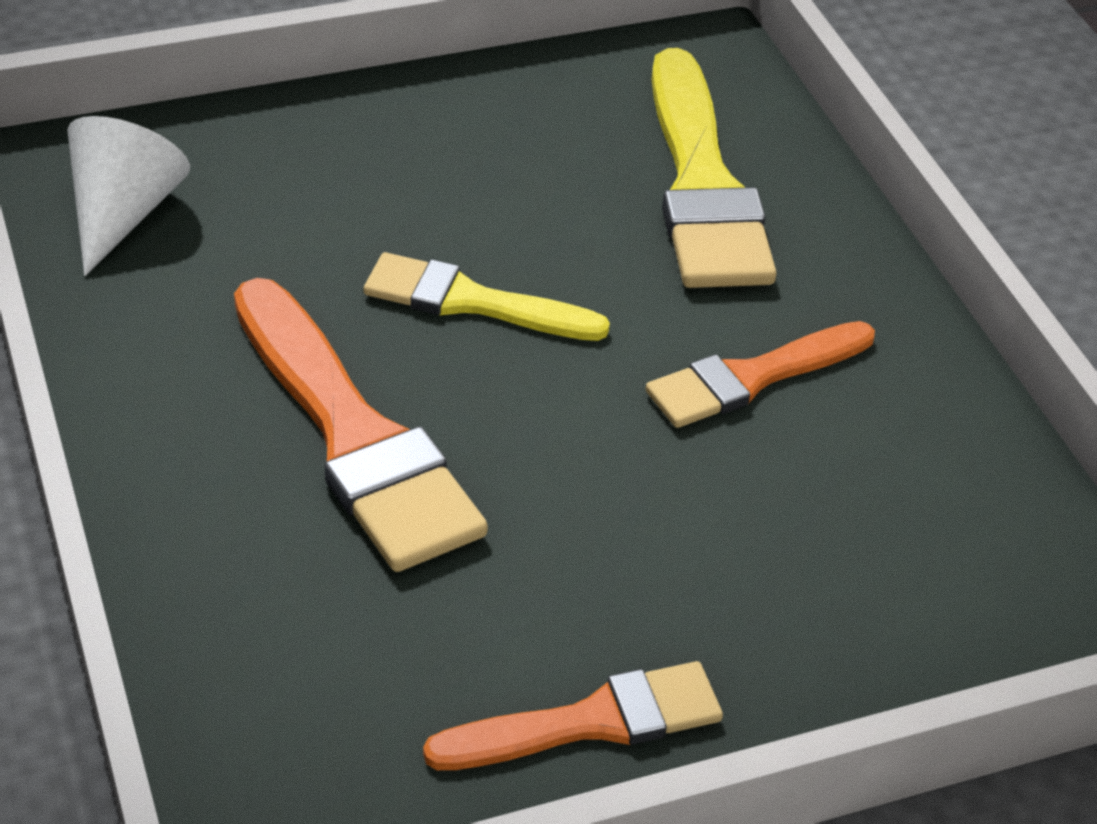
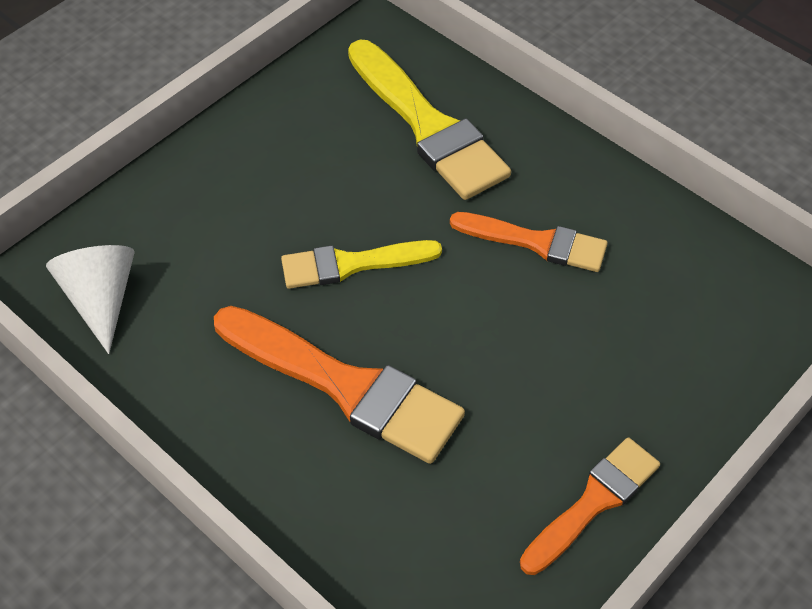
camera: 25 degrees left, 10 degrees up
orange brush [646,321,875,428] -> orange brush turned 105 degrees counterclockwise [450,212,608,272]

